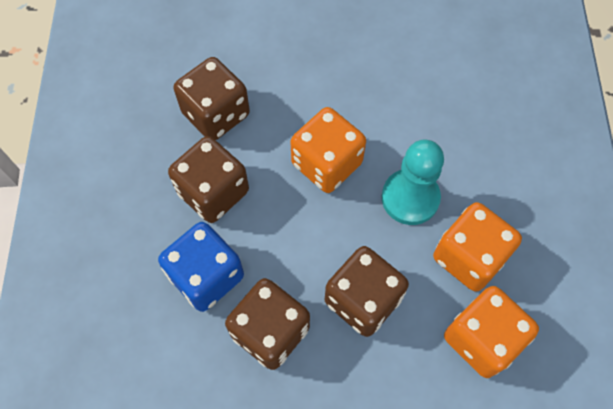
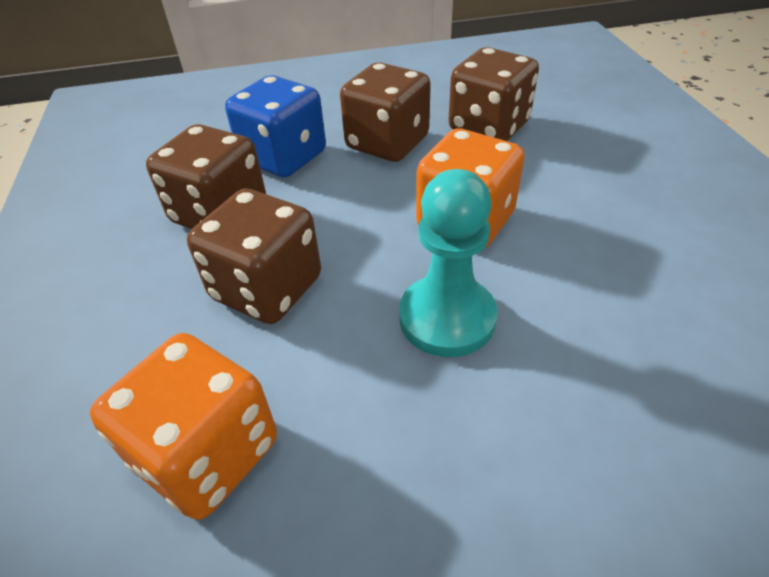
camera: 80 degrees right, 20 degrees down
orange dice [433,202,522,292] -> none

